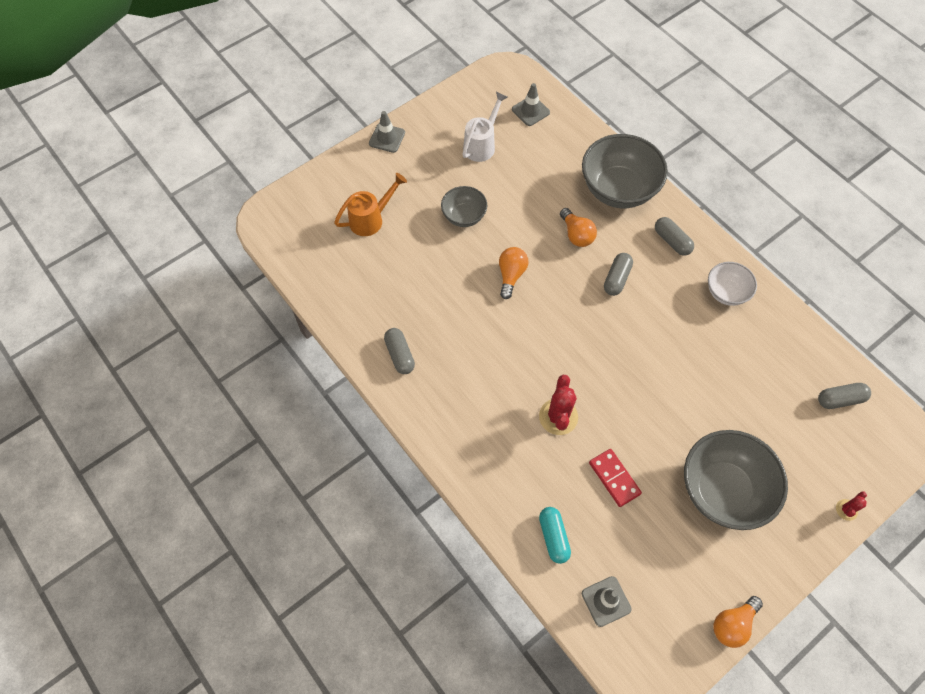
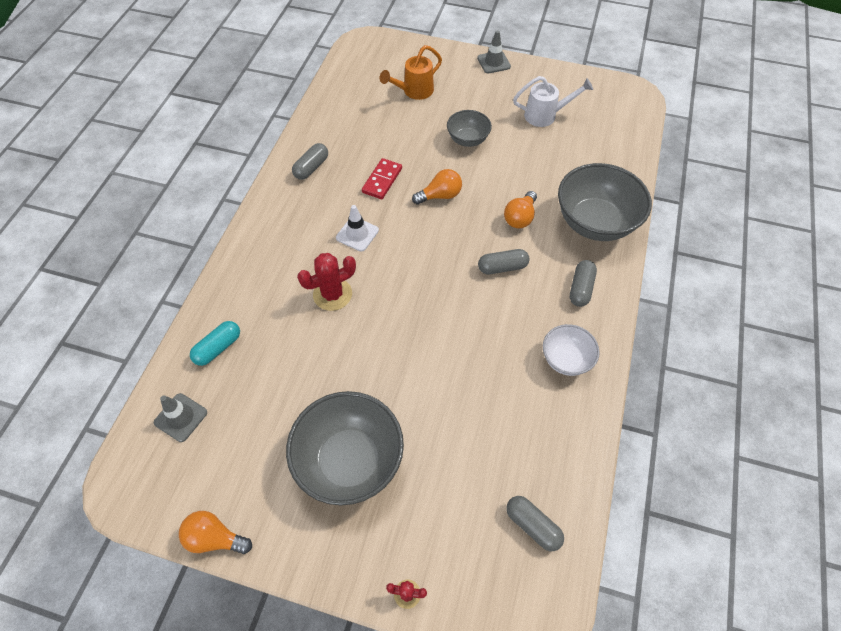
camera: 55 degrees right, 5 degrees down
orange watering can [334,173,407,236] -> orange watering can turned 120 degrees clockwise [380,45,442,100]
grey traffic cone [512,83,550,126] -> none
red domino [589,449,642,507] -> red domino moved to [362,158,402,199]
none -> white traffic cone [336,205,379,252]

